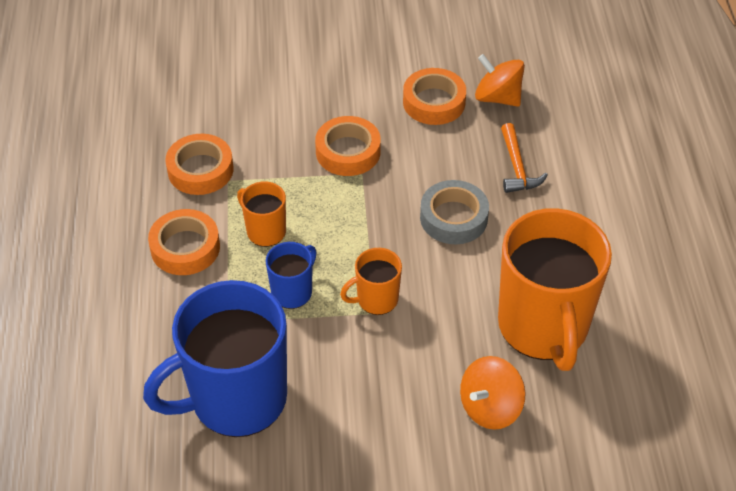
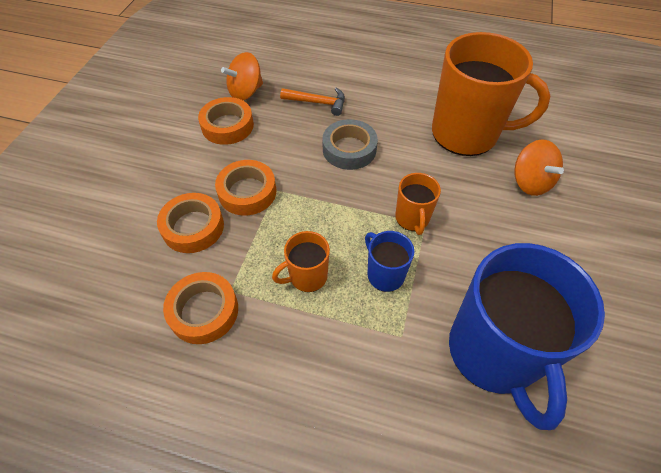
camera: 70 degrees left, 5 degrees up
orange tape [148,209,220,275] -> orange tape moved to [157,193,224,253]

